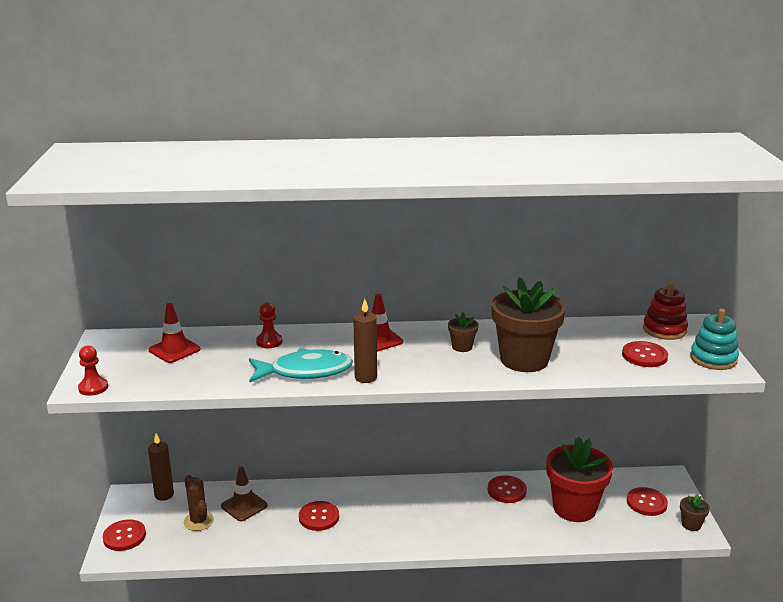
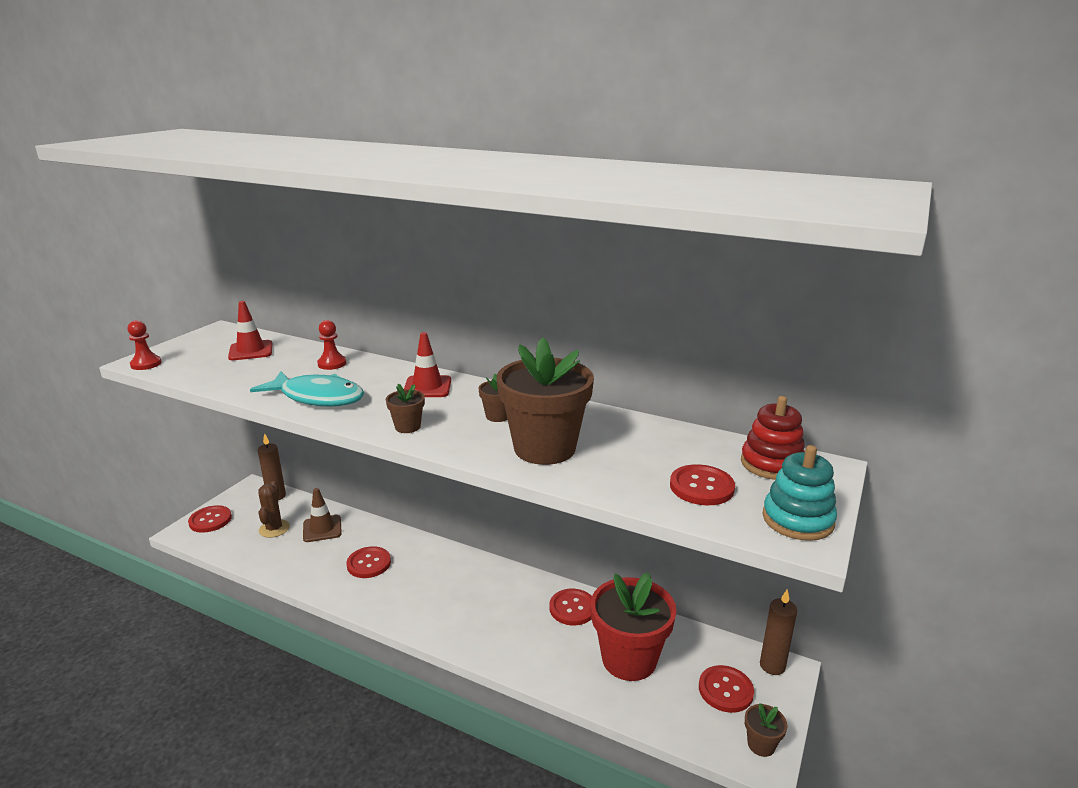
camera: 30 degrees right, 0 degrees up
brown candle [353,299,377,383] -> brown candle moved to [760,589,797,675]
none -> brown flower pot [386,384,425,433]

